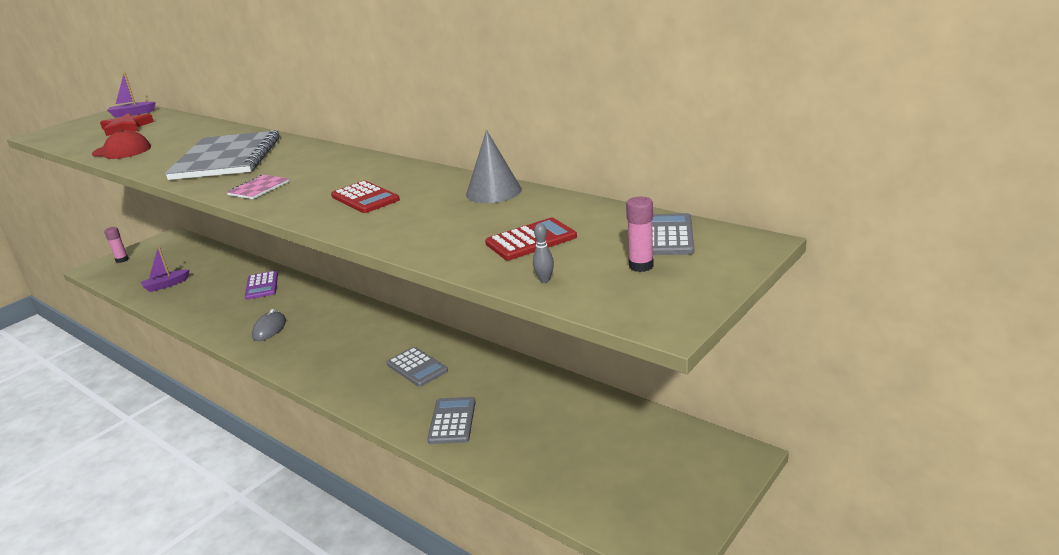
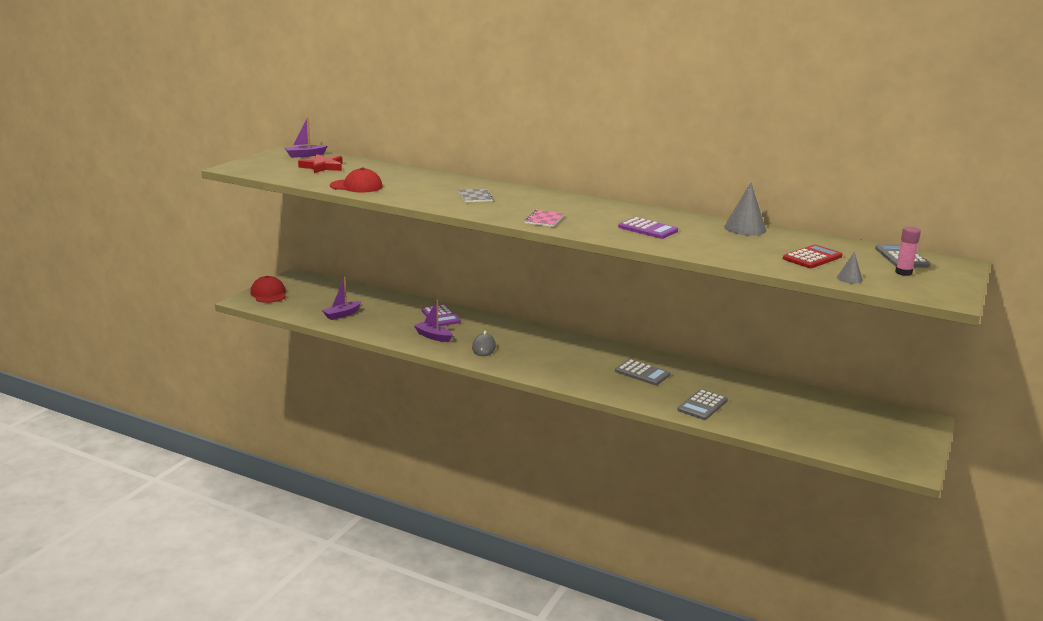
camera: 15 degrees left, 5 degrees down
pink glue stick [104,227,129,263] -> red cap [250,276,286,303]
grey notebook [165,130,280,180] -> grey notebook [459,188,493,202], size x0.41
red calculator [331,181,400,213] -> purple calculator [618,217,678,239]
grey calculator [427,397,475,444] -> grey calculator turned 135 degrees counterclockwise [678,389,728,420]
grey bowling pin [533,223,554,283] -> grey cone [837,252,863,284]
none -> purple boat [414,300,453,342]

